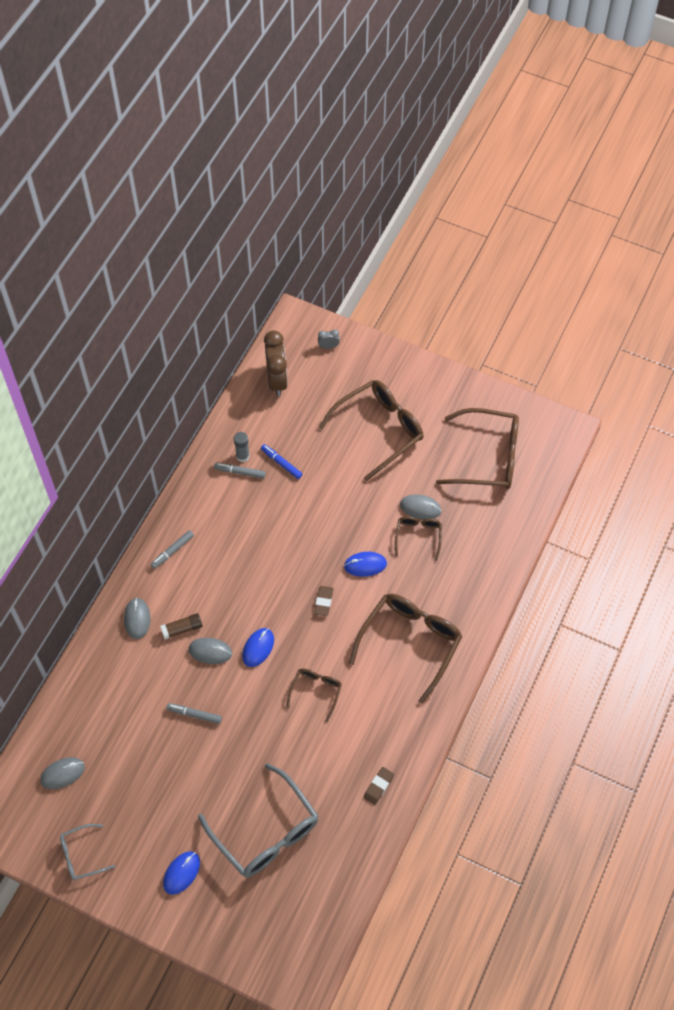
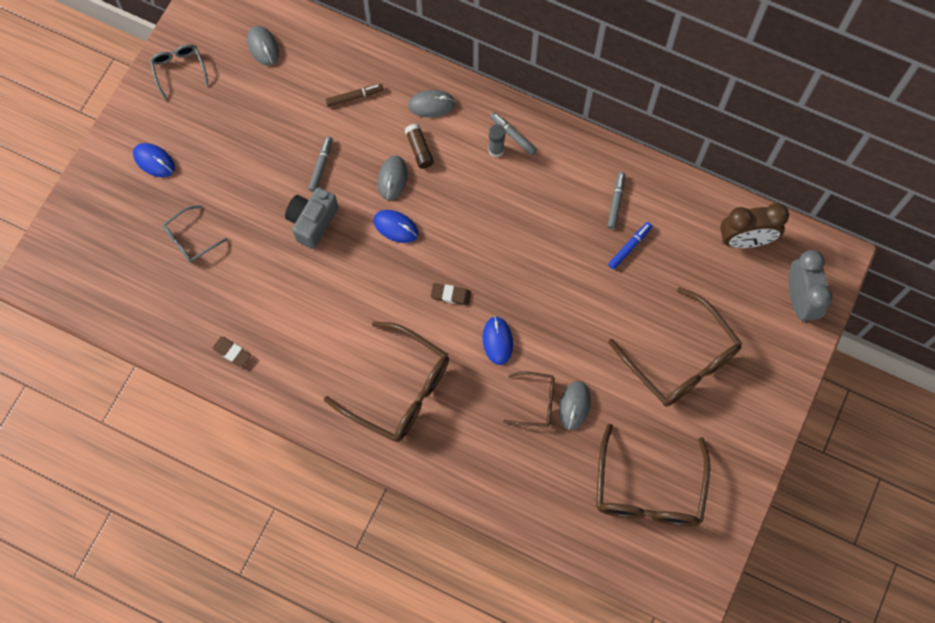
camera: 90 degrees right, 10 degrees up
grey glasses [198,763,318,878] -> grey glasses [162,205,228,263], size x0.51
grey glue stick [234,432,250,462] -> grey glue stick moved to [488,124,505,157]
brown glasses [287,669,342,722] -> none
grey clock [318,329,340,349] -> grey clock [789,250,833,322], size x2.26
none -> grey camera [285,187,338,249]
none -> brown marker [326,84,384,107]

